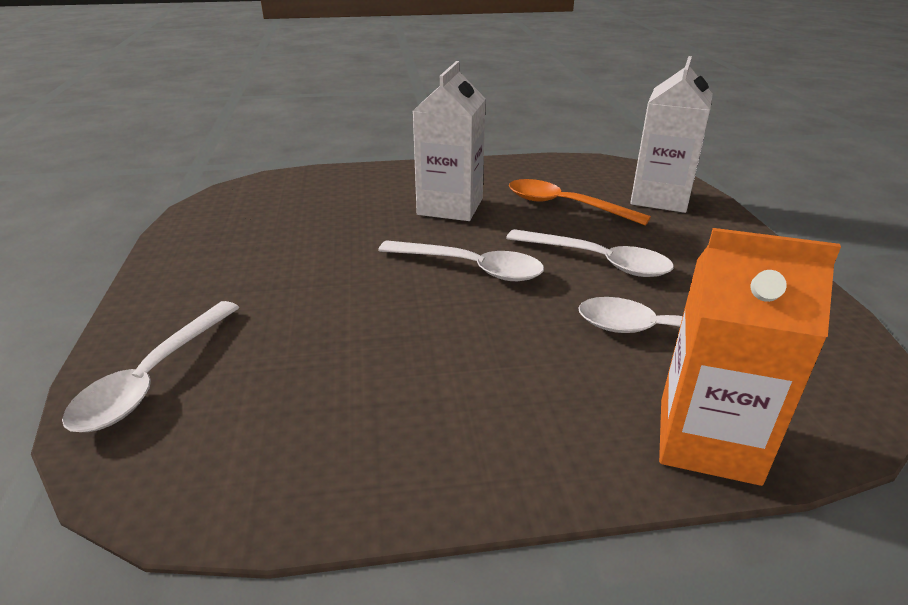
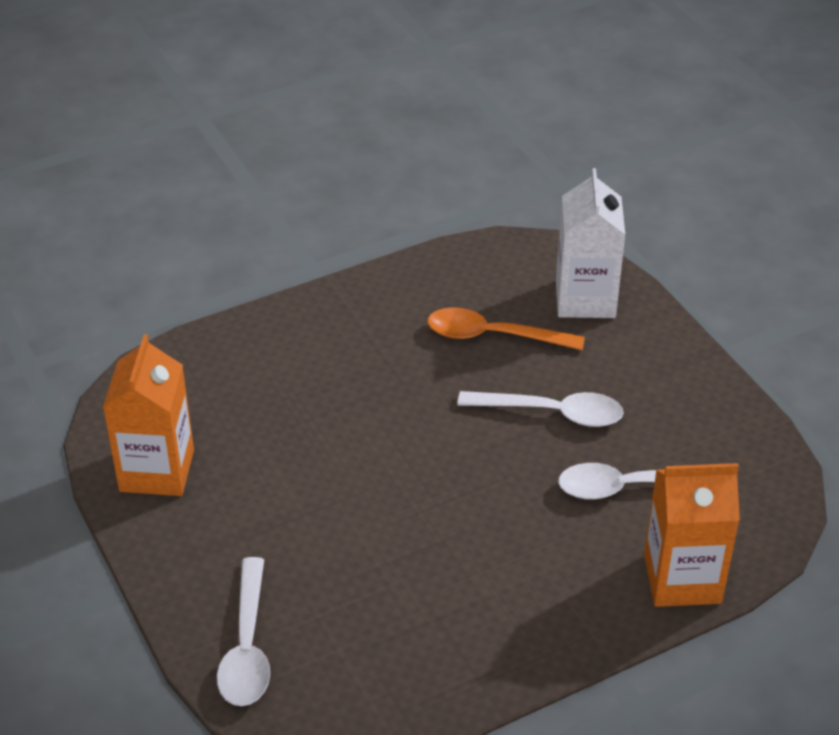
camera: 20 degrees left, 10 degrees up
white spoon [378,240,544,281] -> none
white carton [413,61,486,221] -> none
none -> orange carton [103,334,194,496]

